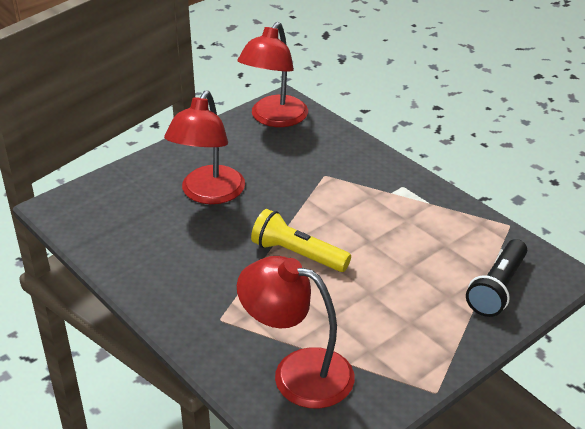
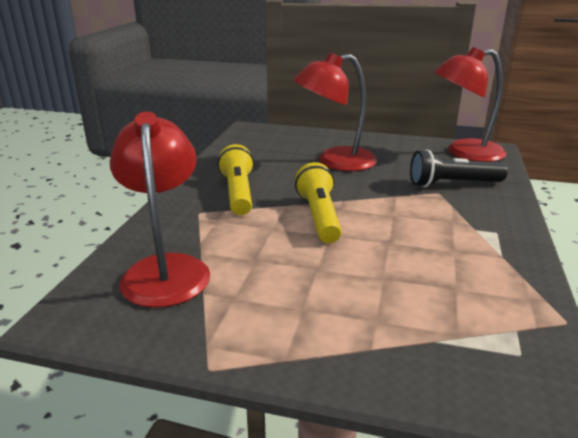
camera: 55 degrees right, 10 degrees down
black flashlight [466,239,527,317] -> black flashlight moved to [410,150,508,187]
none -> yellow flashlight [217,144,254,215]

